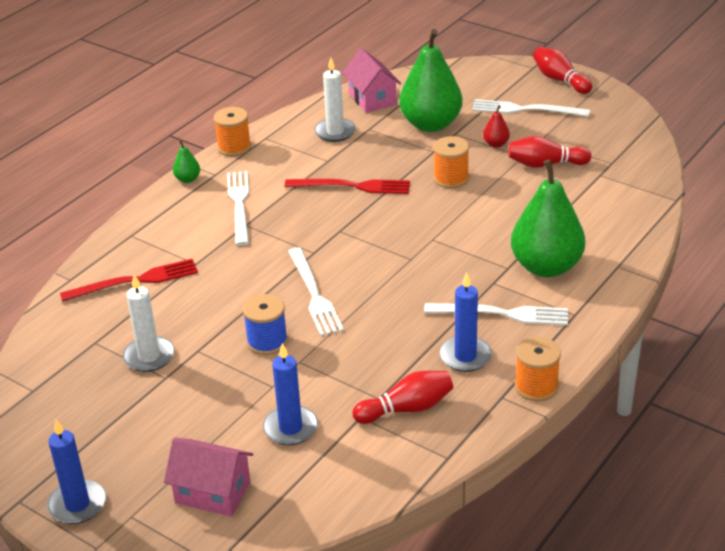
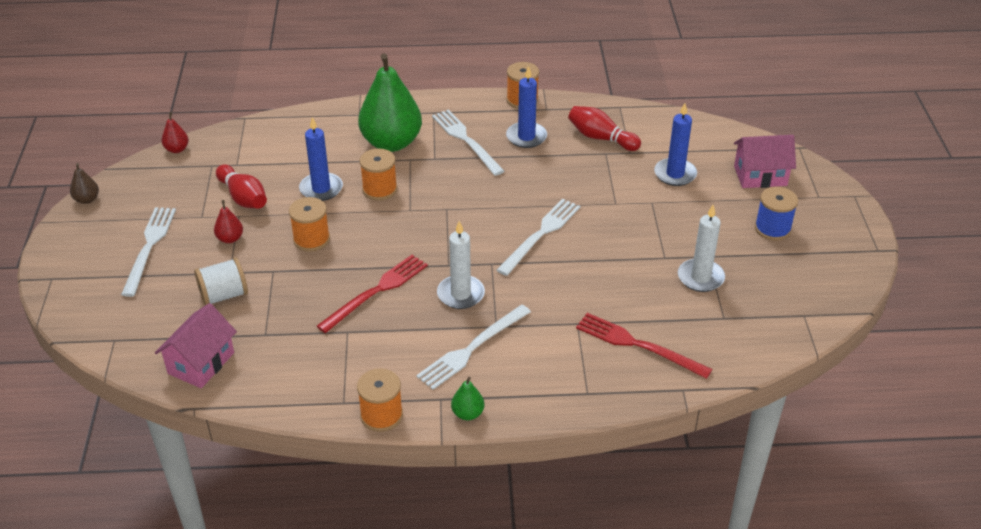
camera: 130 degrees left, 5 degrees up
blue candle [47,419,106,524] -> blue candle moved to [299,117,343,201]
pink house [164,437,253,517] -> pink house turned 75 degrees counterclockwise [734,135,796,188]
blue spool [243,294,288,355] -> blue spool moved to [755,187,798,241]
red fork [284,179,410,194] -> red fork turned 75 degrees clockwise [317,255,428,333]
white candle [314,58,356,142] -> white candle moved to [437,221,485,309]
green pear [399,29,463,132] -> white spool [194,257,248,305]
white fork [472,99,590,117] -> white fork turned 150 degrees counterclockwise [121,207,176,297]
red bowling pin [533,47,592,94] -> none
none -> brown pear [70,163,99,204]
none -> red pear [161,112,189,153]
none -> orange spool [360,149,397,201]

